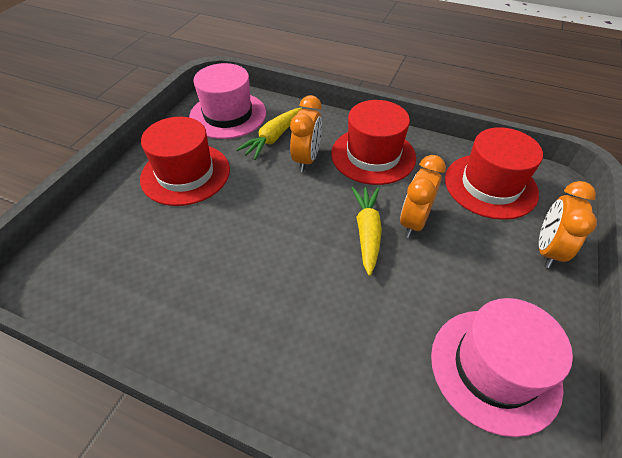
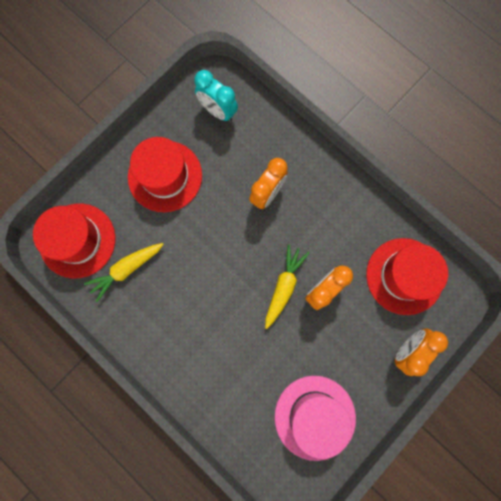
camera: 20 degrees right, 30 degrees up
pink hat [189,63,266,139] -> turquoise clock [194,70,238,122]
yellow carrot [236,108,302,160] -> yellow carrot moved to [84,243,164,302]
red hat [331,100,416,185] -> red hat moved to [33,203,115,278]

